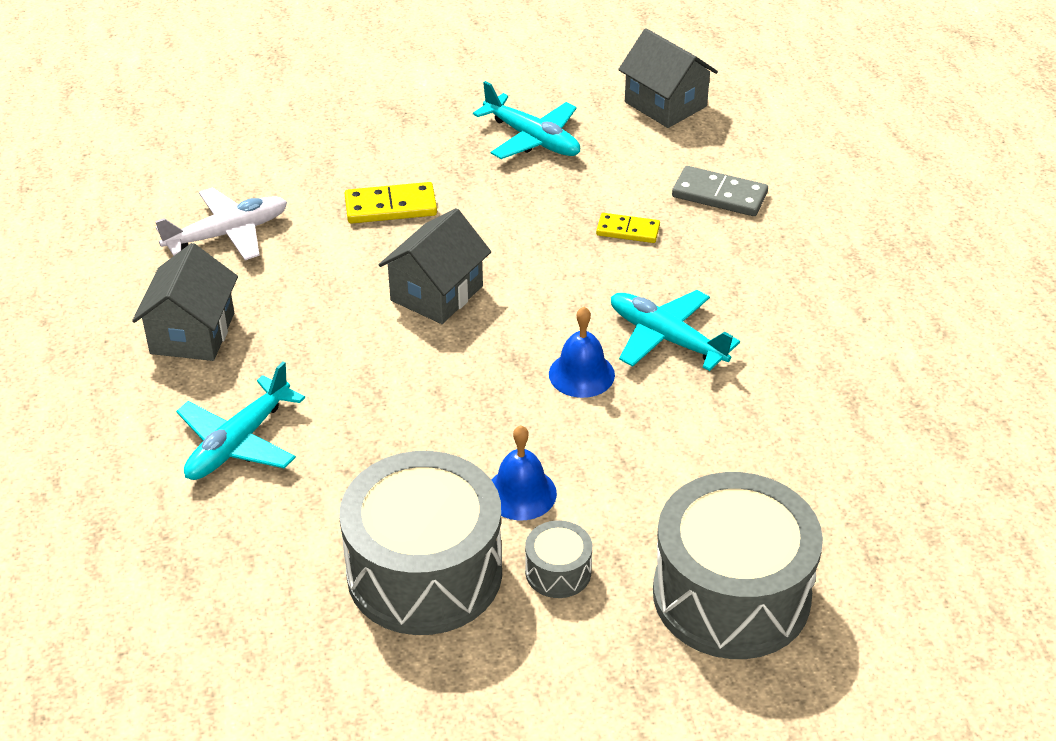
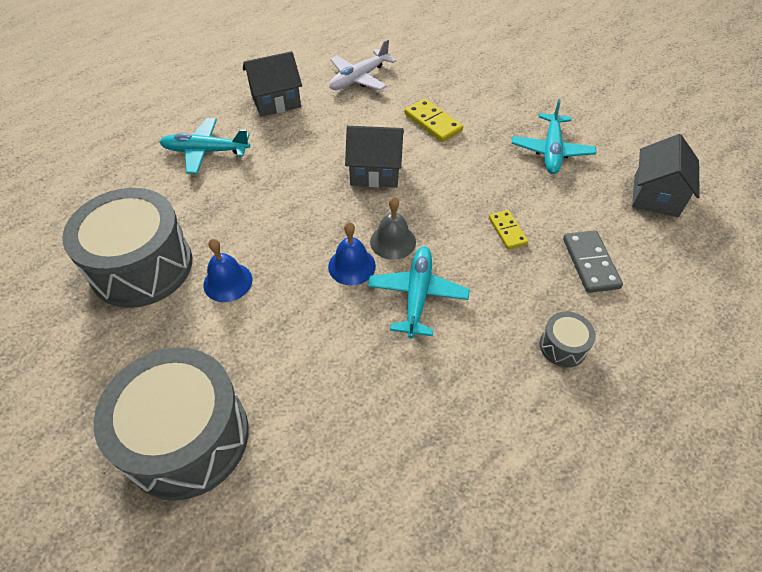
camera: 60 degrees right, 10 degrees up
white plane [155,187,287,260] -> white plane turned 105 degrees clockwise [329,39,396,90]
grey drum [525,520,592,598] -> grey drum moved to [540,311,596,367]
none -> grey bell [370,197,416,260]

